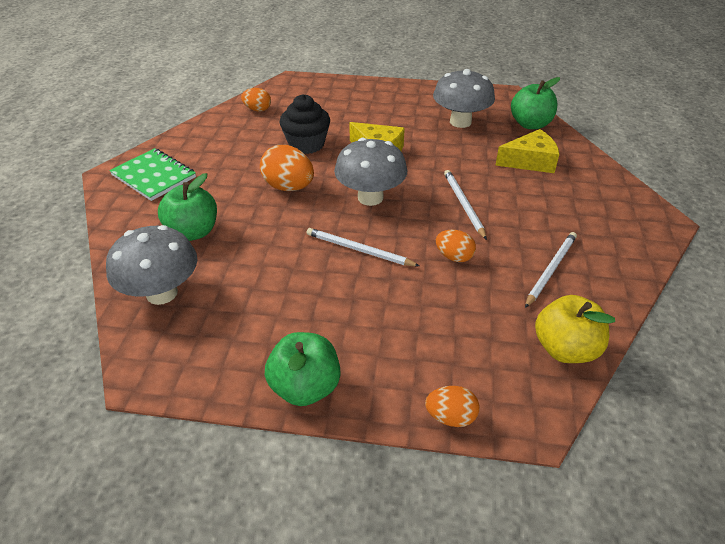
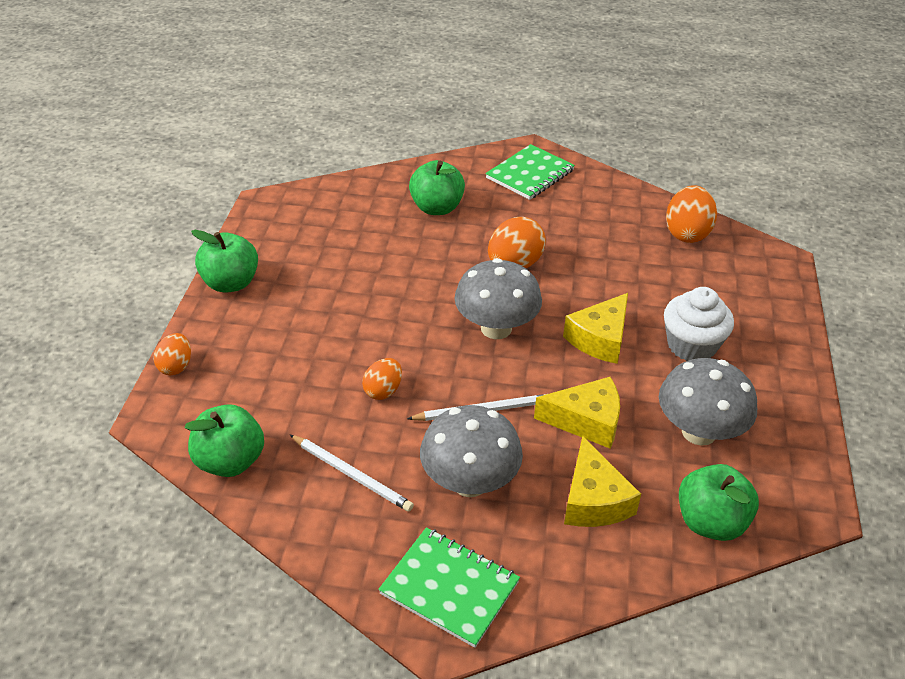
camera: 90 degrees right, 0 degrees up
grey mushroom [106,225,197,305] -> grey mushroom moved to [420,405,523,497]
orange egg [241,88,271,112] -> orange egg [666,185,717,243], size x1.65
black cupcake [279,94,330,154] -> none
white pencil [307,228,419,266] -> none
yellow apple [535,295,615,363] -> green apple [185,404,264,477]
none -> green notebook [378,527,520,648]
none -> yellow cheese [534,377,620,449]
none -> white cupcake [664,287,734,361]

